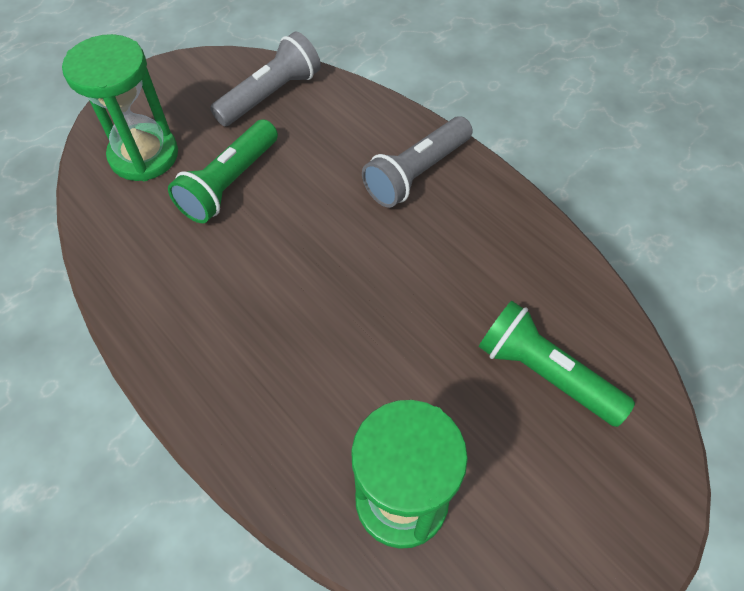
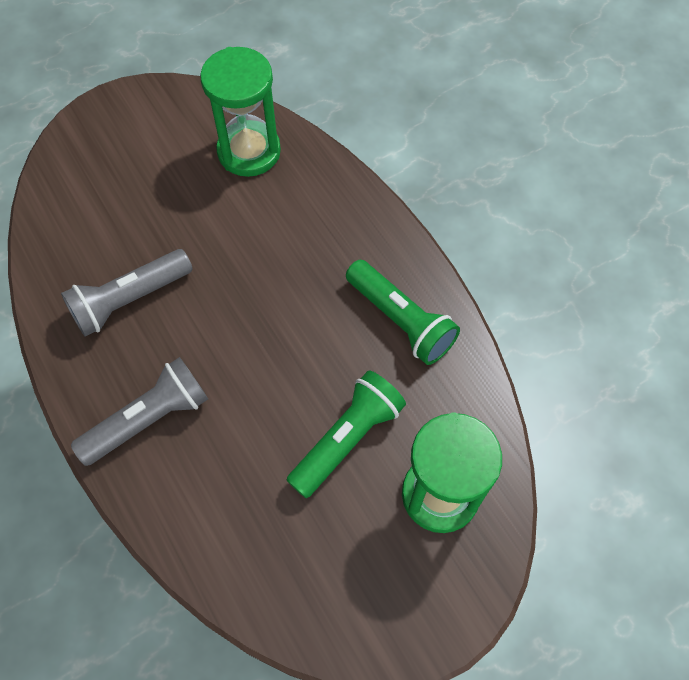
camera: 170 degrees left, 5 degrees up
grey flashlight [210,31,321,126] -> grey flashlight moved to [61,249,193,337]
green flashlight [479,301,635,427] -> green flashlight moved to [346,260,460,365]

